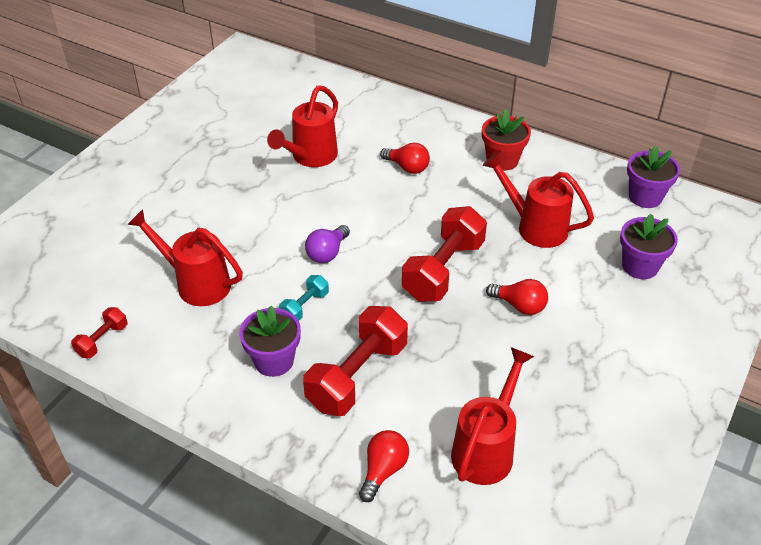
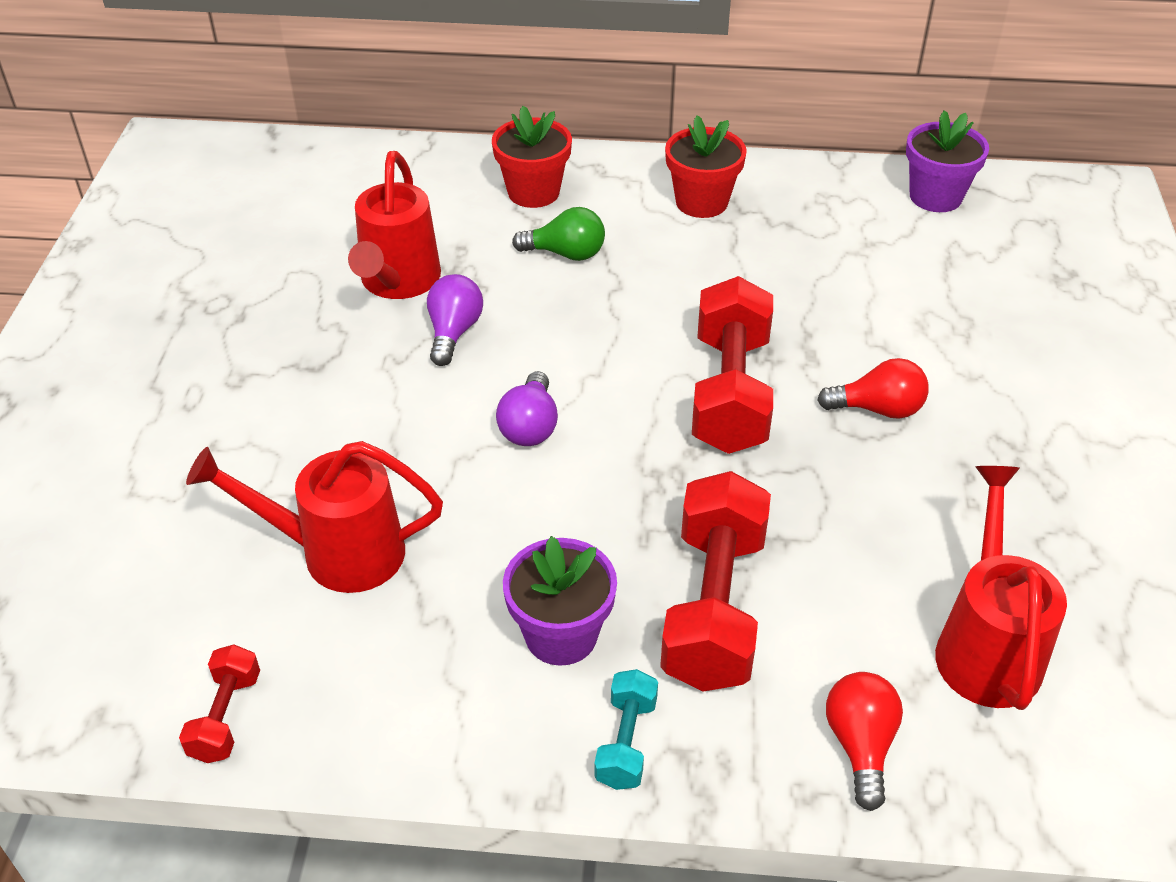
camera: 25 degrees left, 0 degrees up
turquoise dumbbell [279,275,329,321] -> turquoise dumbbell moved to [594,669,658,790]
red light bulb [380,143,430,174] -> green light bulb [512,207,605,261]
red watering can [483,152,594,248] -> none
purple flower pot [620,214,678,279] -> none
none -> purple light bulb [427,274,483,366]
none -> red flower pot [492,106,572,208]

